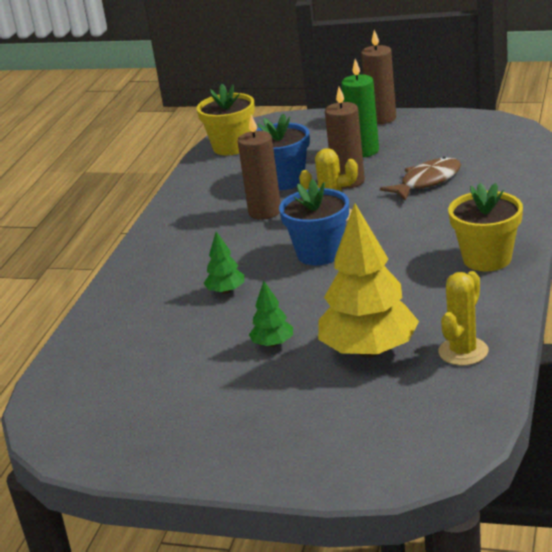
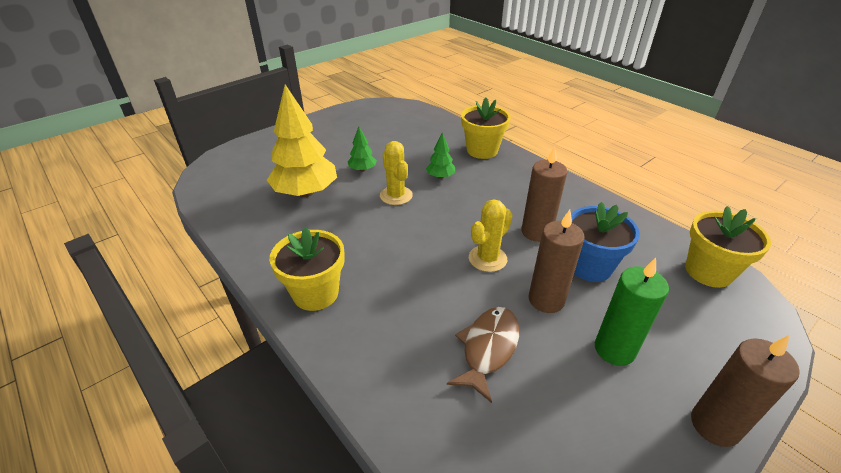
camera: 120 degrees right, 10 degrees up
blue flower pot [279,179,349,266] -> none
brown fish [380,157,461,201] -> brown fish turned 150 degrees counterclockwise [447,307,519,403]
yellow cactus [438,271,488,366] -> yellow cactus moved to [380,141,413,205]
none -> yellow flower pot [461,98,511,159]

